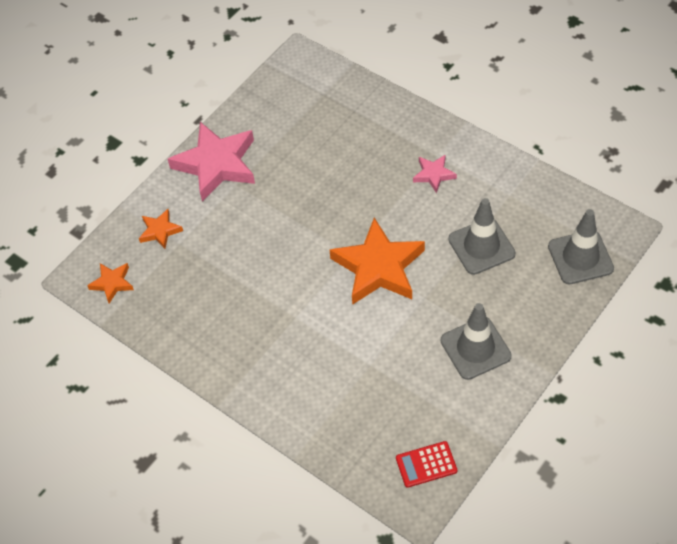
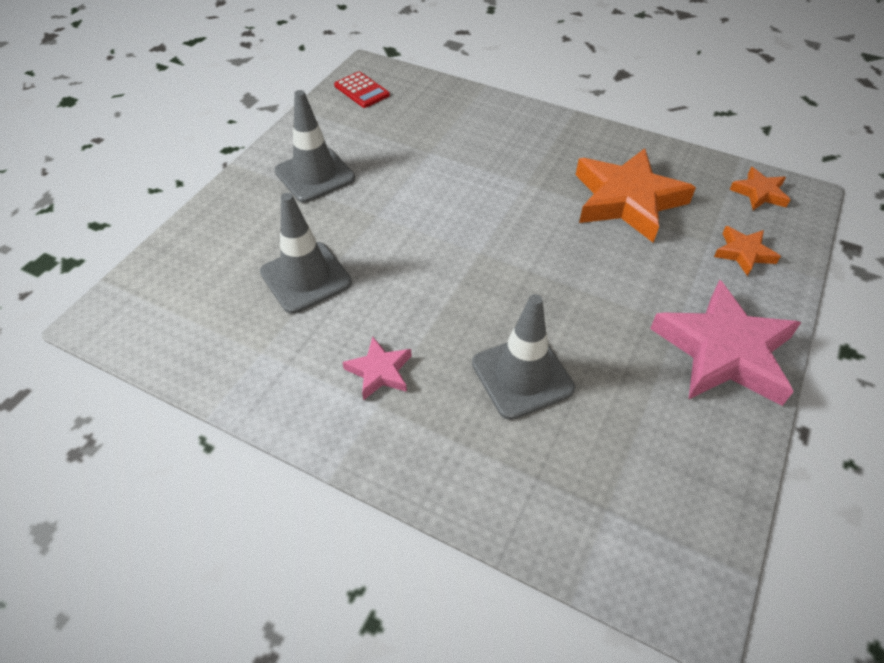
camera: 165 degrees right, 5 degrees down
orange star [329,218,425,305] -> orange star moved to [576,148,696,243]
red calculator [396,441,457,488] -> red calculator turned 75 degrees clockwise [334,72,390,108]
grey traffic cone [548,209,614,284] -> grey traffic cone moved to [472,294,575,420]

